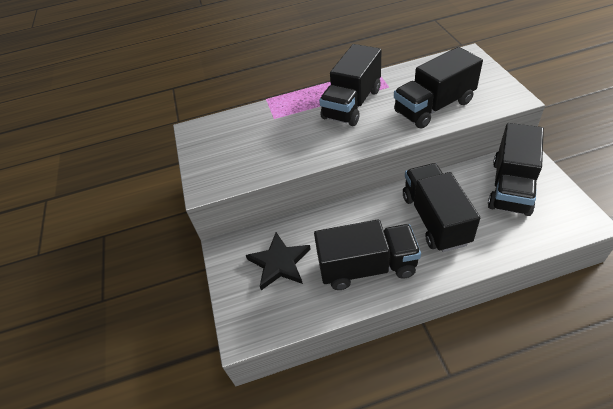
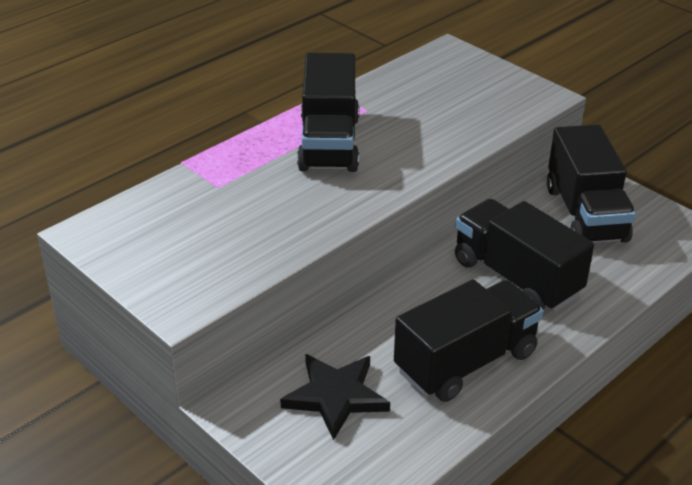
camera: 35 degrees left, 10 degrees down
black truck [394,47,483,129] -> none

